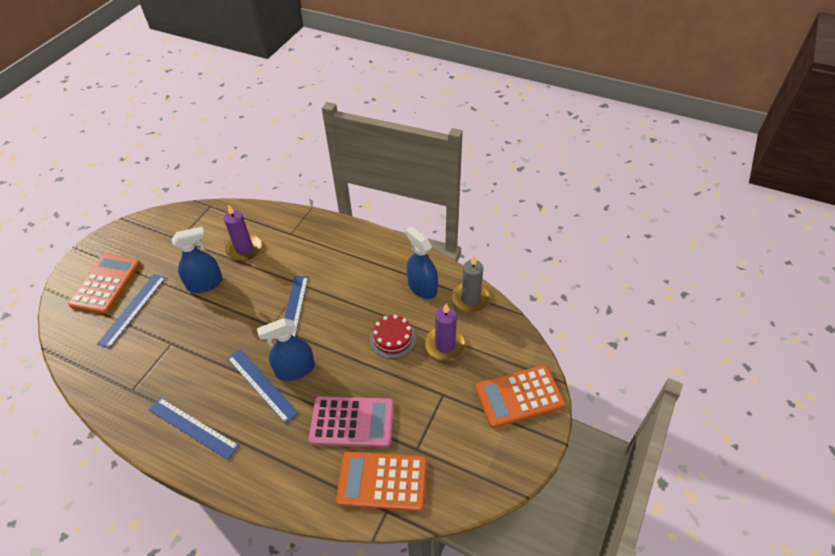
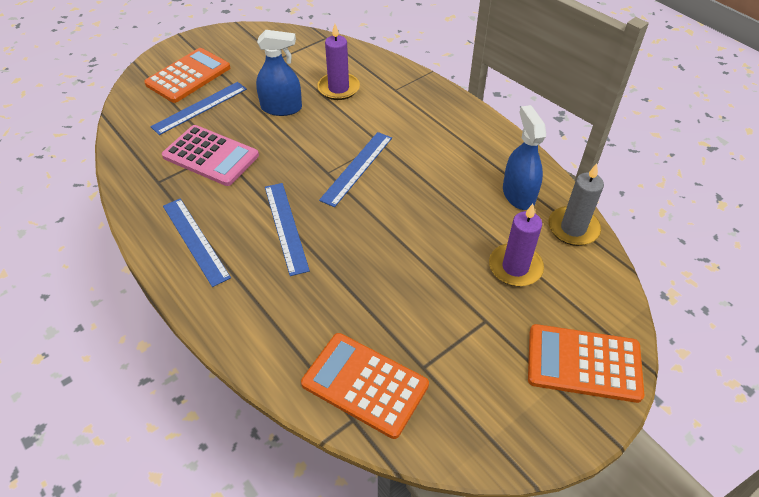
camera: 25 degrees right, 0 degrees up
blue spray bottle [257,318,315,381] -> none
pink calculator [309,396,394,447] -> pink calculator moved to [162,125,259,186]
red cake [370,315,416,359] -> none

